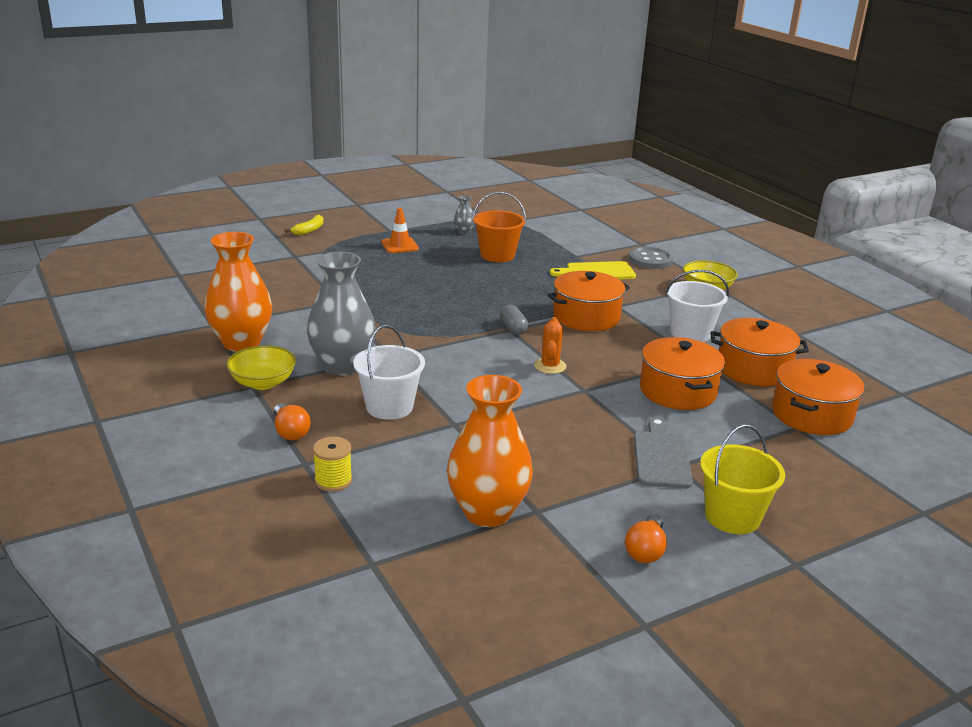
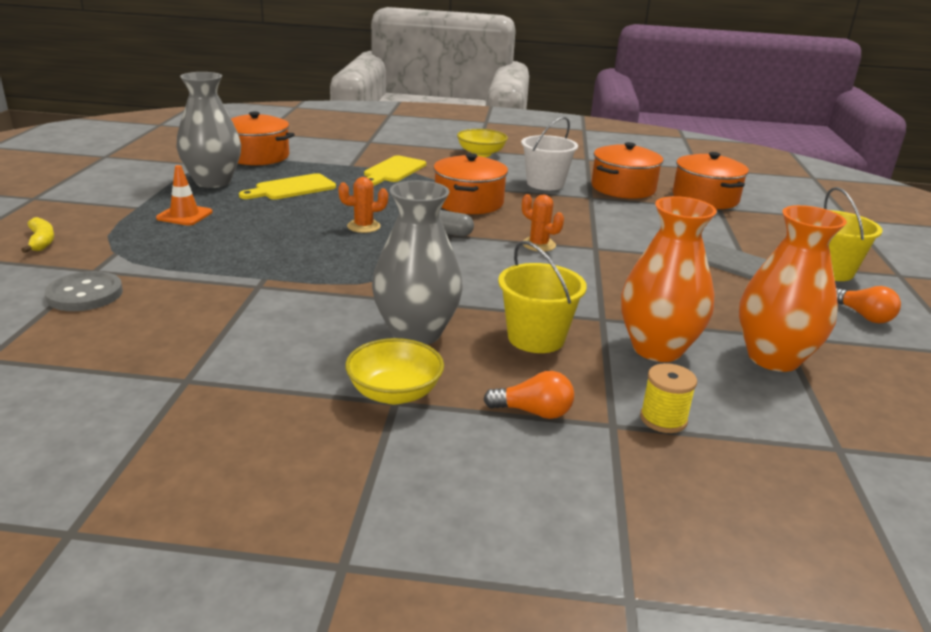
camera: 55 degrees left, 0 degrees up
orange vase [205,232,272,352] -> orange vase moved to [621,196,717,362]
white bucket [353,325,425,420] -> yellow bucket [498,241,587,353]
grey vase [454,195,474,234] -> grey vase [176,72,241,188], size x2.38
orange bucket [473,192,526,262] -> yellow cutting board [239,173,336,200]
grey button [629,247,674,269] -> grey button moved to [45,271,123,311]
orange pot [640,337,725,410] -> orange pot moved to [231,111,295,165]
none -> orange cactus [338,177,388,233]

